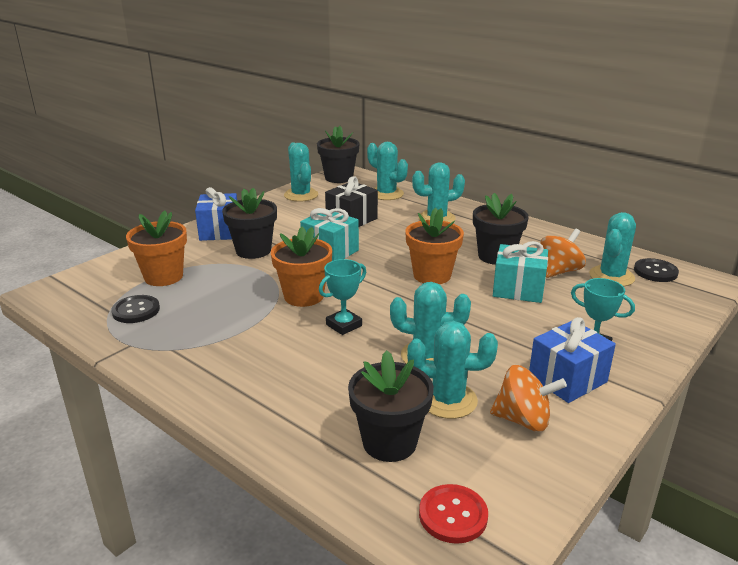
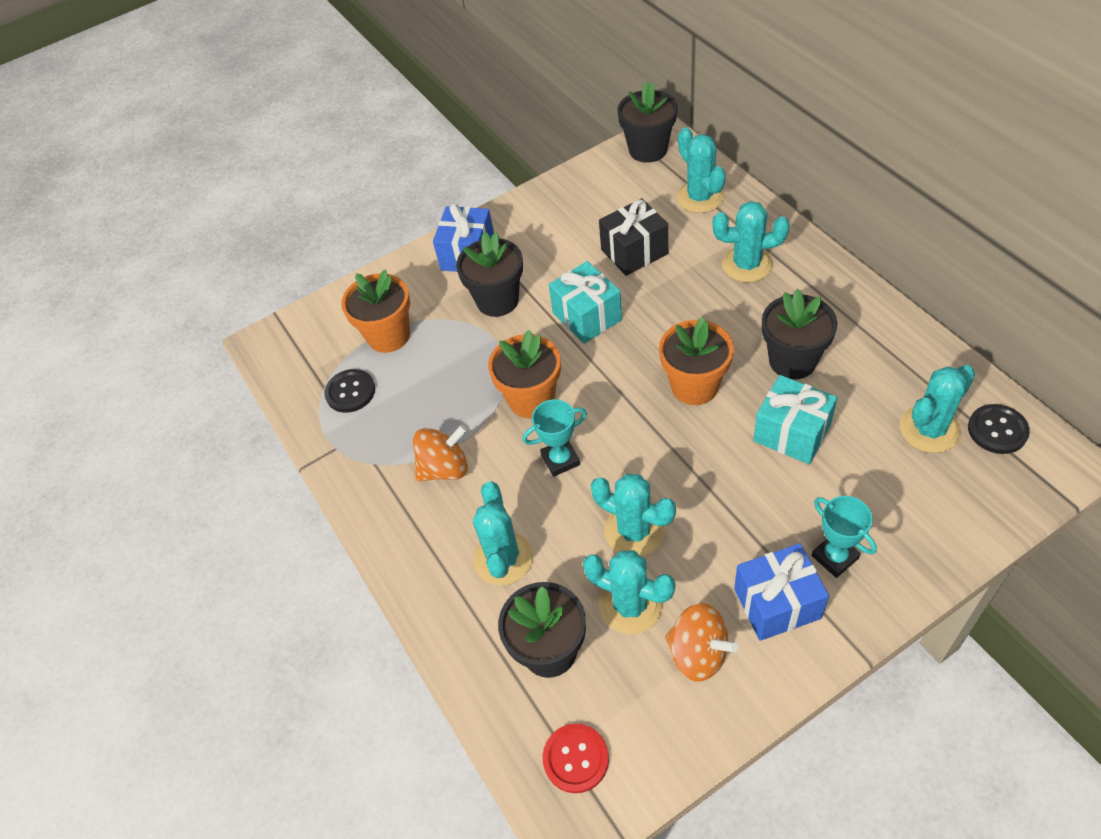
camera: 25 degrees right, 25 degrees up
turquoise cactus [284,142,318,202] -> turquoise cactus moved to [473,481,533,585]
orange spinning top [540,228,586,278] -> orange spinning top moved to [413,425,468,481]

